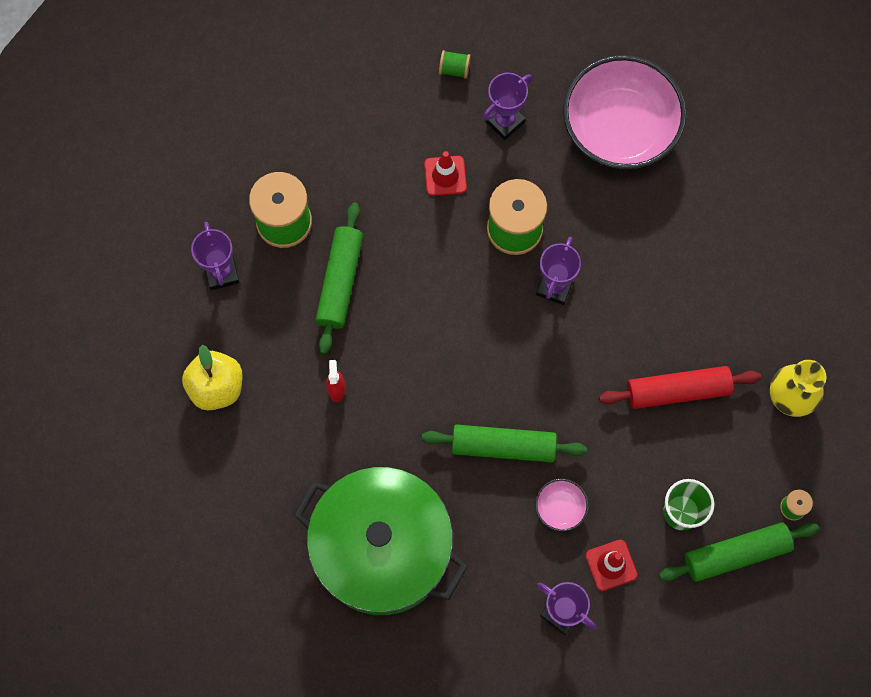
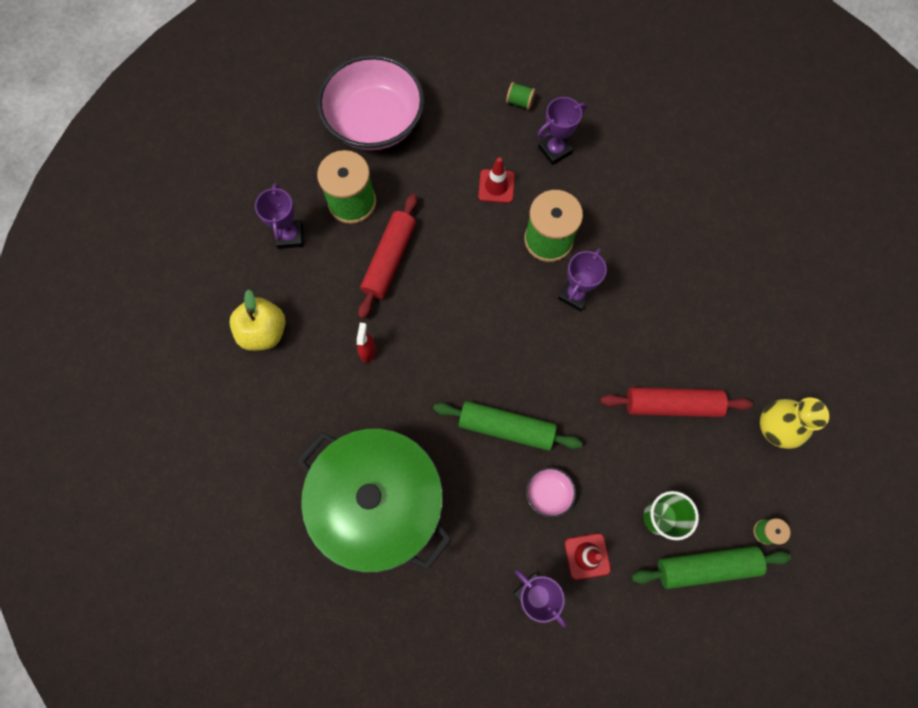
camera: 10 degrees right, 0 degrees up
green rolling pin [316,203,363,354] -> red rolling pin [358,194,417,319]
pink bowl [563,55,687,169] -> pink bowl moved to [317,55,425,150]

